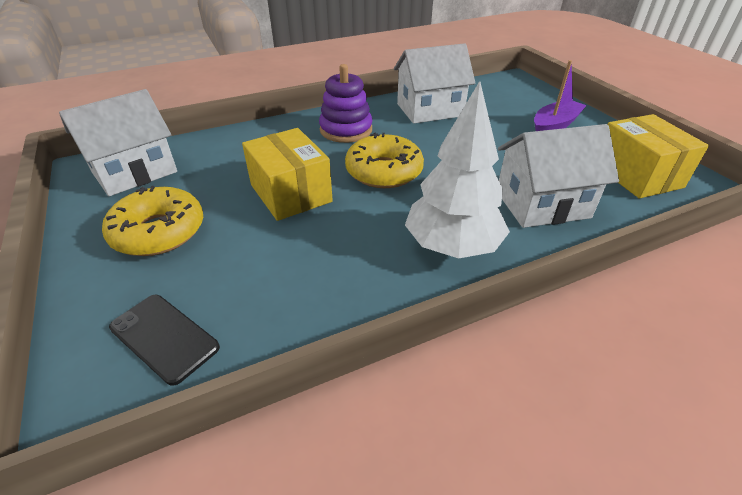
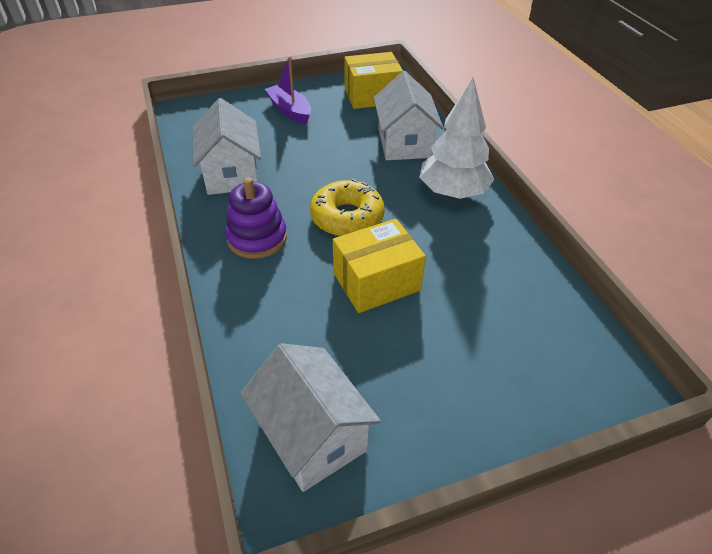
camera: 85 degrees left, 5 degrees up
yellow donut [102,186,203,256] -> none
black phone [109,295,220,386] -> none

